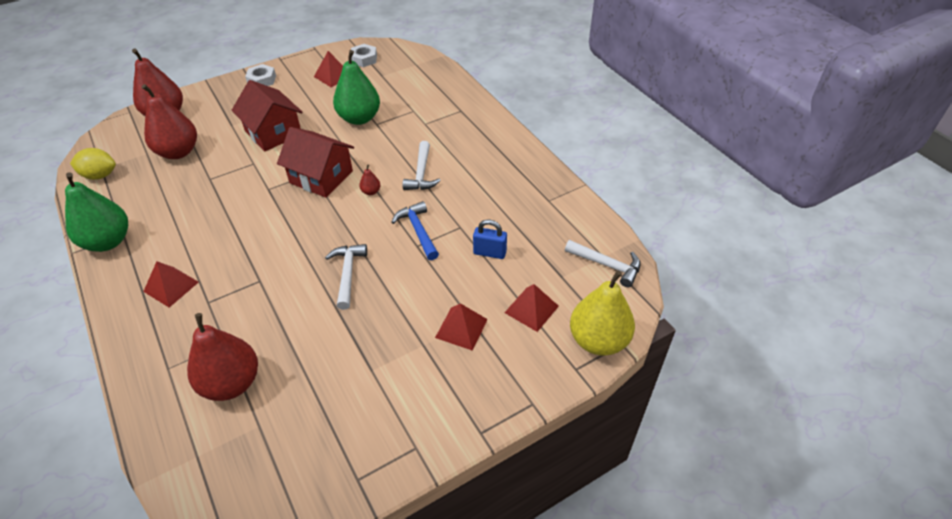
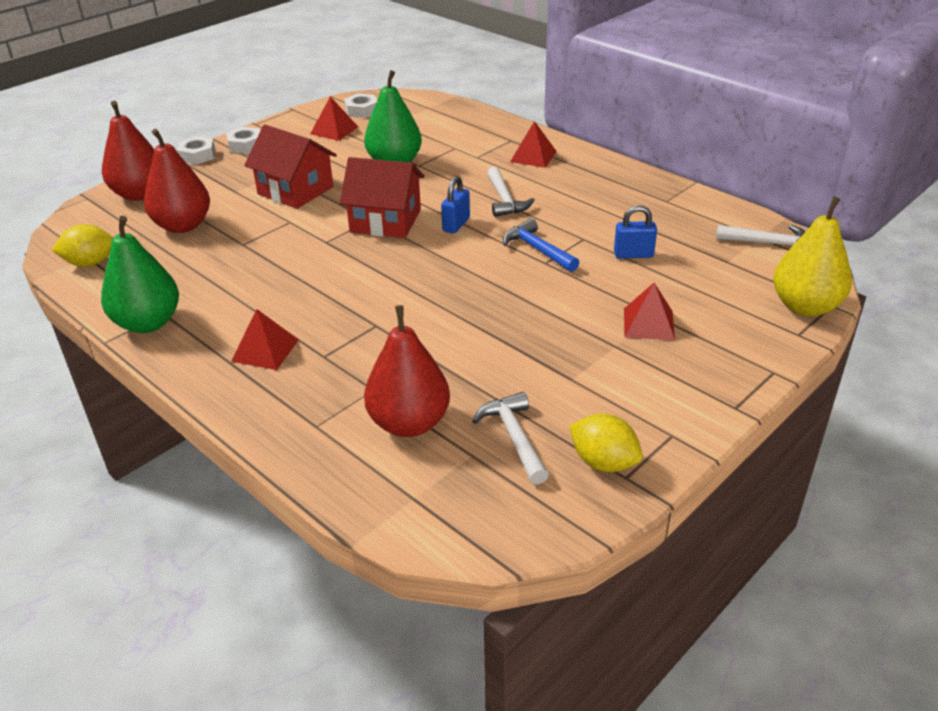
camera: 15 degrees left, 10 degrees down
white hammer [325,244,367,310] -> white hammer moved to [472,392,549,484]
red pear [359,165,380,195] -> blue padlock [441,176,470,234]
red pyramid [504,284,559,332] -> red pyramid moved to [510,121,557,168]
none -> white nut [177,136,216,165]
none -> yellow lemon [570,414,642,472]

